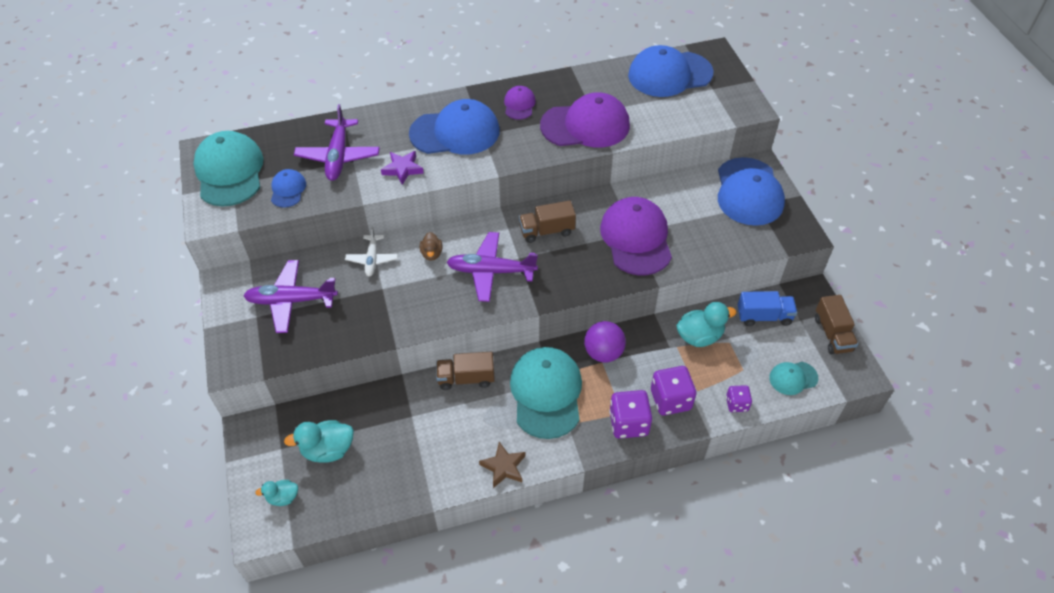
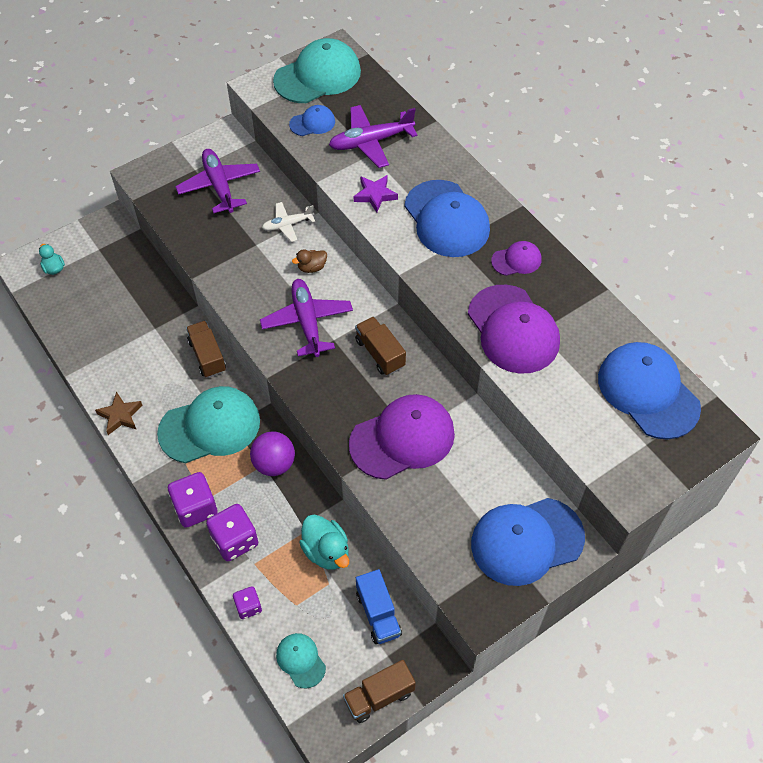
camera: 70 degrees right, 5 degrees up
turquoise duck [284,420,354,463] -> none

